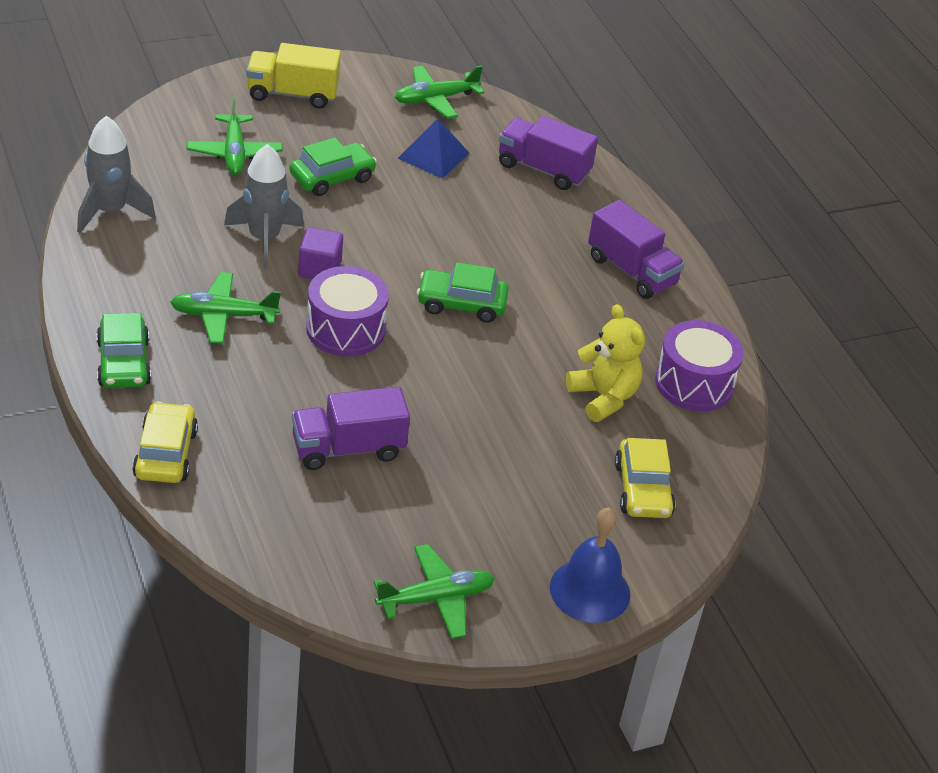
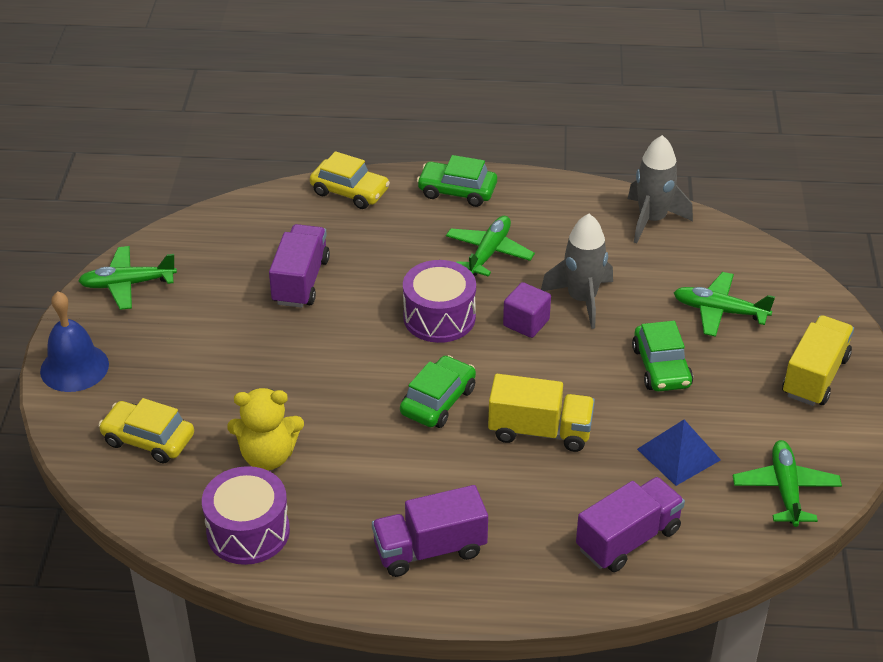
camera: 120 degrees right, 0 degrees up
green plane [374,544,495,639] -> green plane turned 75 degrees clockwise [78,246,177,310]
none -> yellow truck [488,374,595,452]

